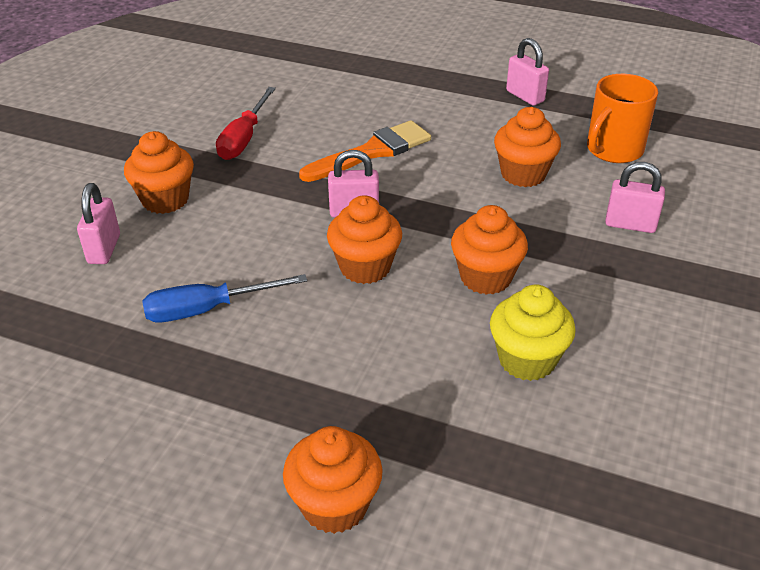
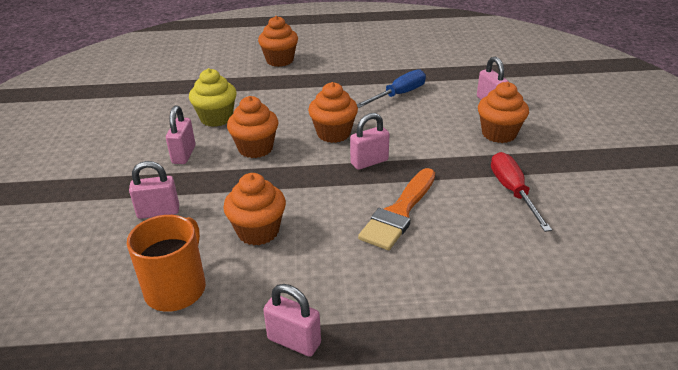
camera: 155 degrees right, 5 degrees down
none -> pink padlock [166,106,195,164]

